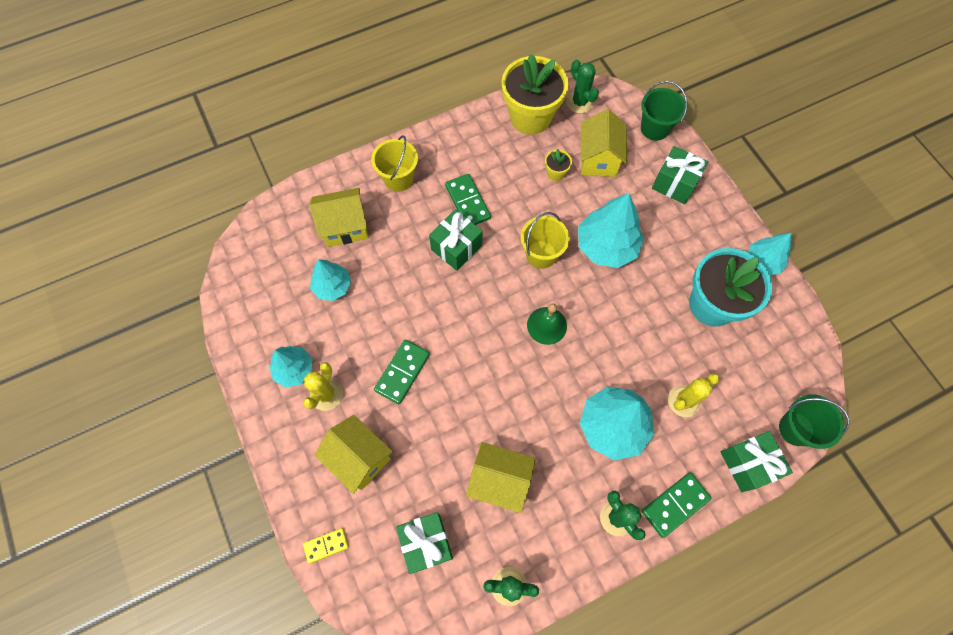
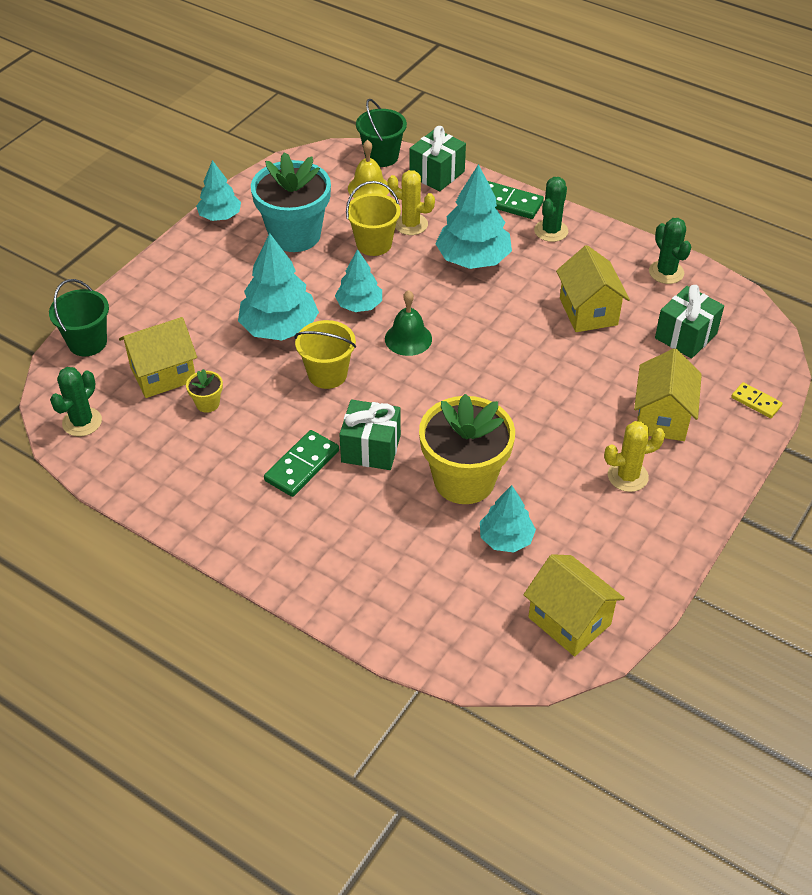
camera: 120 degrees left, 20 degrees down
turquoise tree [269,346,312,388] -> turquoise tree moved to [335,249,382,312]
yellow house [309,188,369,247] -> yellow house moved to [523,554,625,656]
yellow bucket [371,135,418,192] -> yellow bucket moved to [346,181,401,256]
green domino [374,340,430,404] -> none
yellow flower pot [502,54,568,135] -> yellow flower pot moved to [419,394,515,504]
green gift [652,146,708,204] -> none
none -> yellow bell [348,140,389,198]

